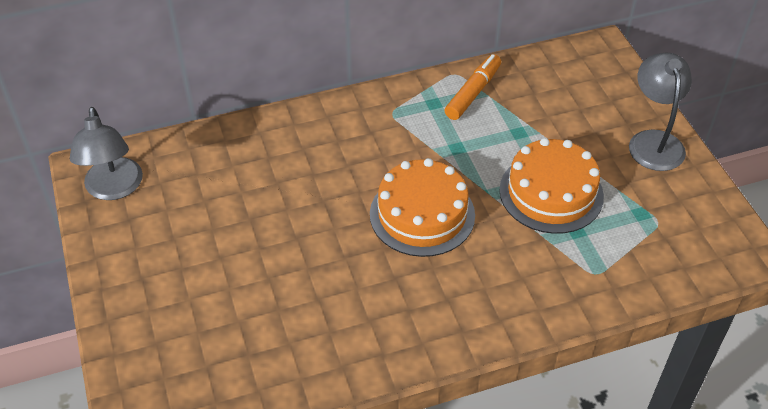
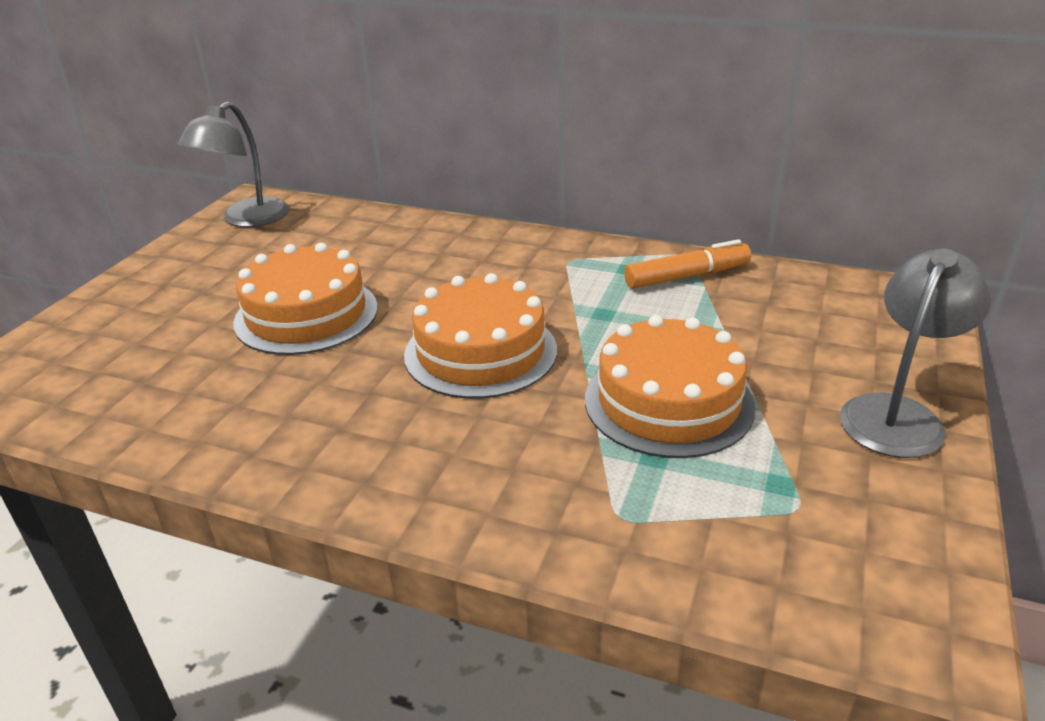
camera: 40 degrees right, 15 degrees down
none -> orange cake [233,243,378,355]

